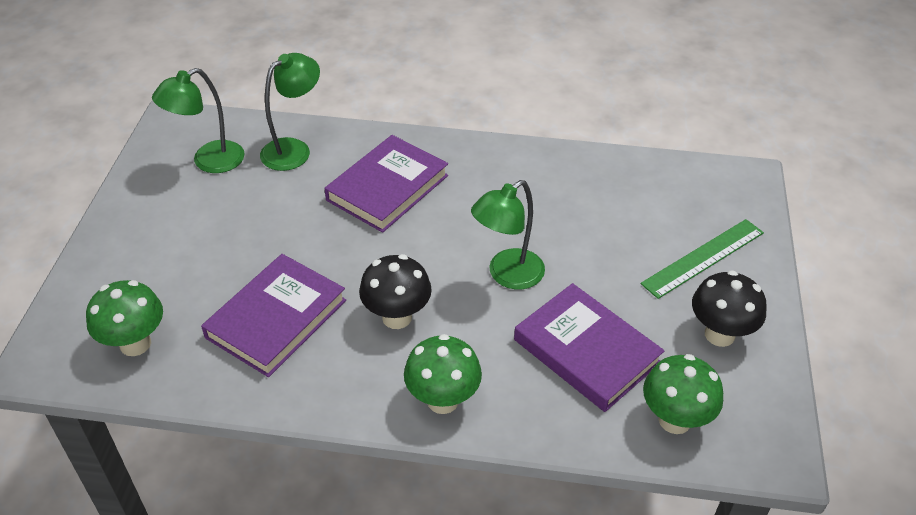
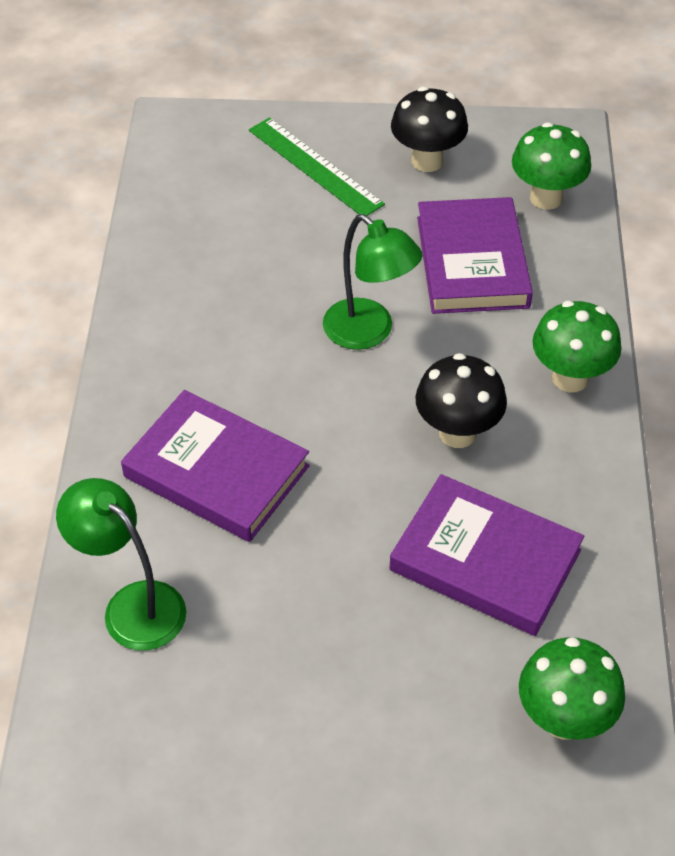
camera: 95 degrees left, 5 degrees up
green lamp [152,68,245,173] -> none
purple book [514,283,665,412] -> purple book turned 45 degrees counterclockwise [417,197,533,314]

